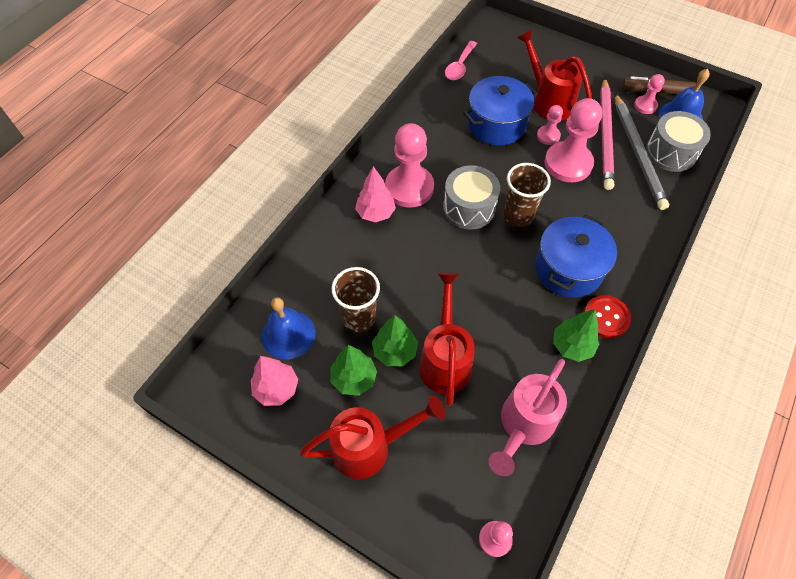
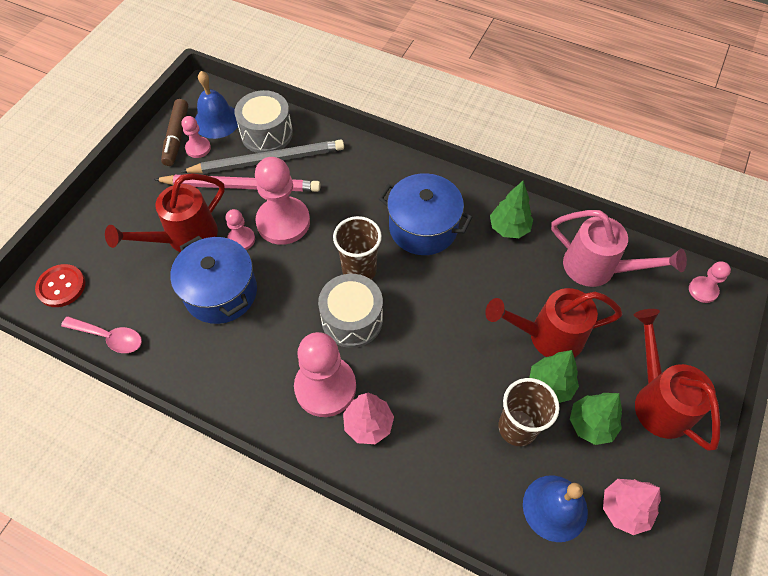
camera: 95 degrees left, 0 degrees up
red button [584,295,631,338] -> red button moved to [35,264,85,307]

